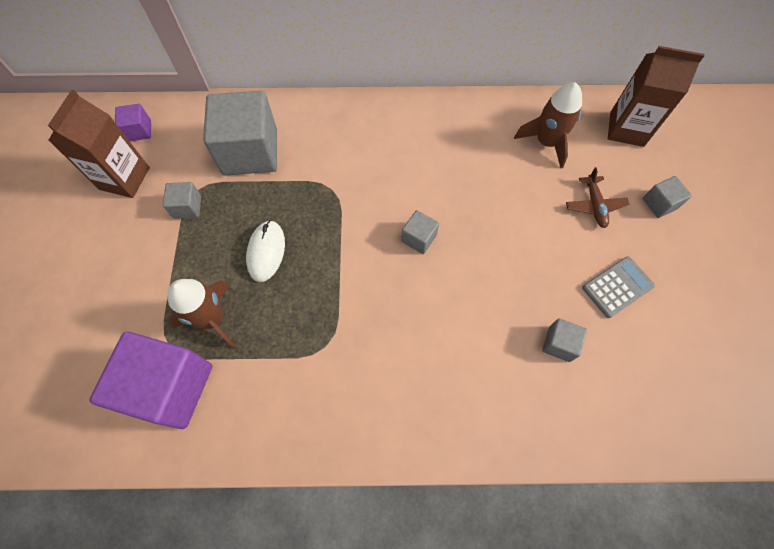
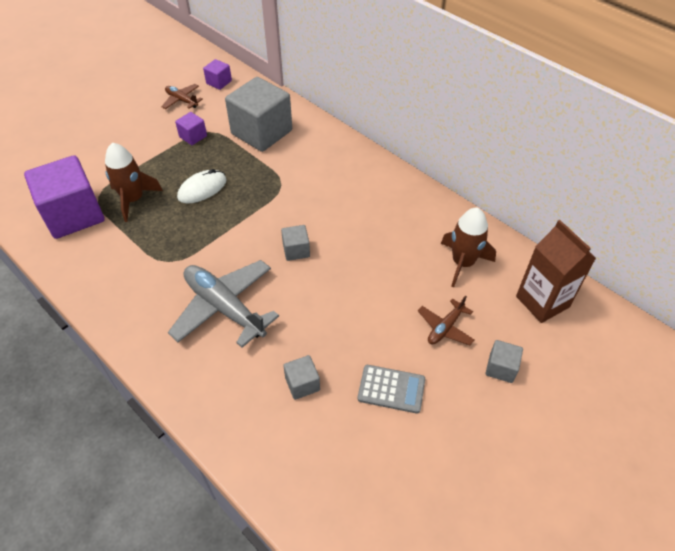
camera: 45 degrees right, 15 degrees down
brown carton [48,90,150,198] -> brown plane [161,84,203,109]
grey cube [163,182,201,219] -> purple cube [175,112,207,145]
none -> grey plane [168,260,279,348]

